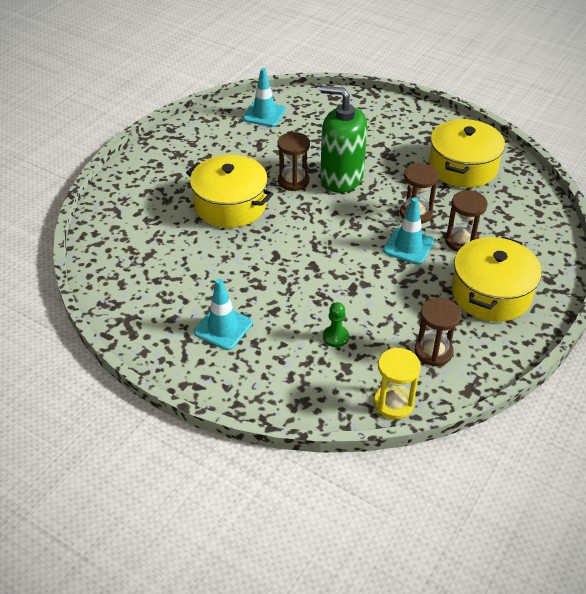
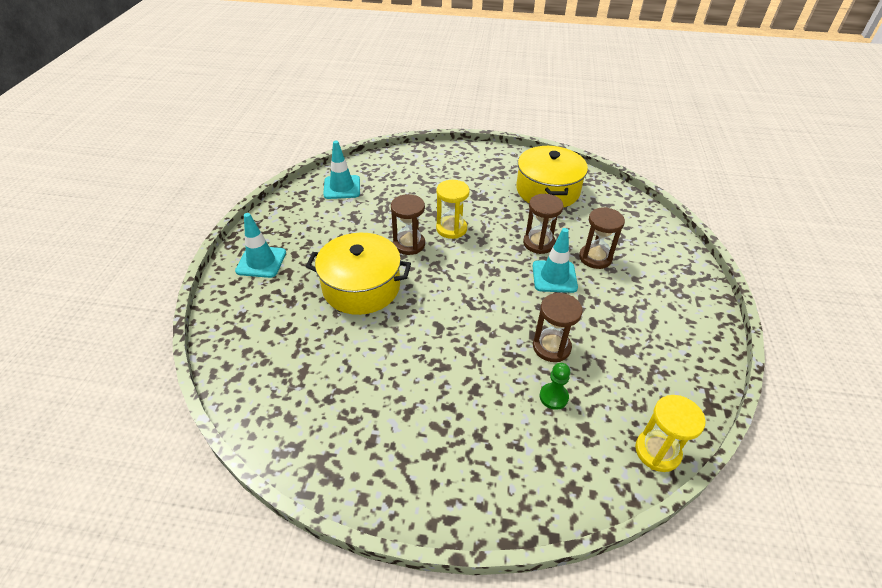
camera: 25 degrees left, 0 degrees up
turquoise traffic cone [194,279,252,350] -> turquoise traffic cone moved to [235,213,286,278]
green soap dispenser [320,86,367,193] -> yellow hourglass [436,180,470,239]
brown hourglass [415,298,461,367] -> brown hourglass moved to [533,293,583,362]
yellow pot [452,236,542,322] -> none

